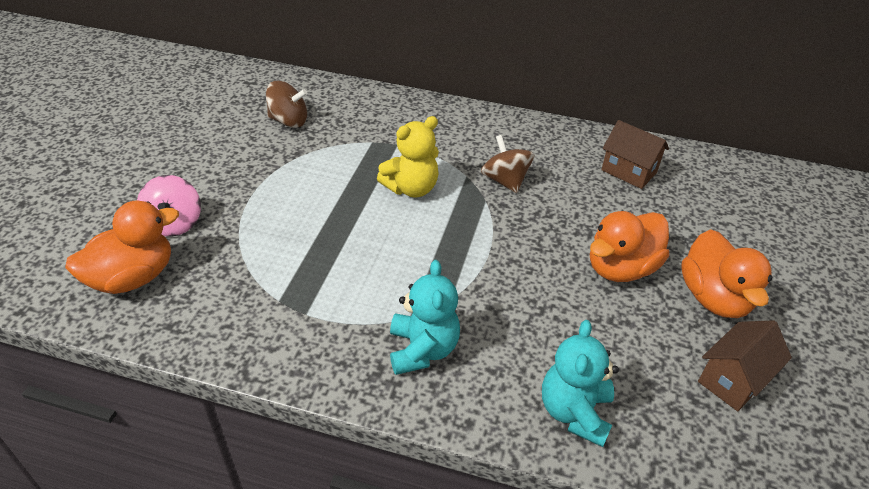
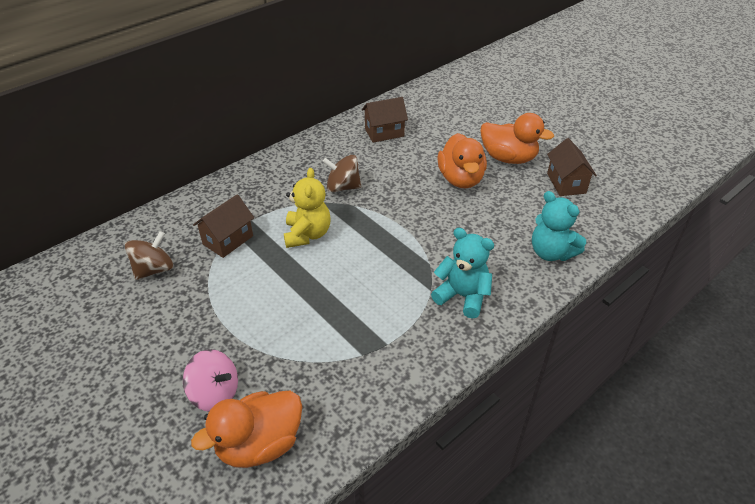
camera: 55 degrees left, 0 degrees up
orange duck [65,200,179,294] -> orange duck turned 120 degrees counterclockwise [191,391,302,468]
none -> brown house [193,194,254,258]

